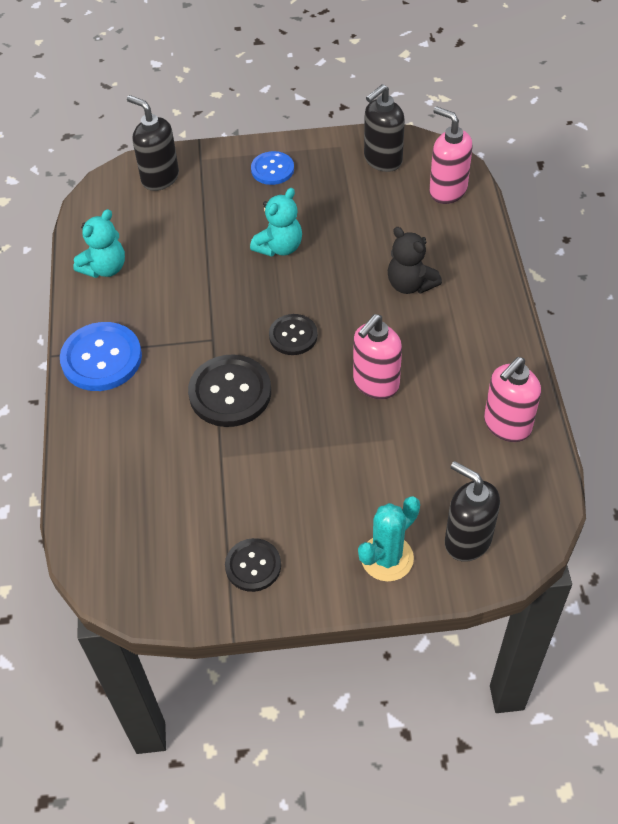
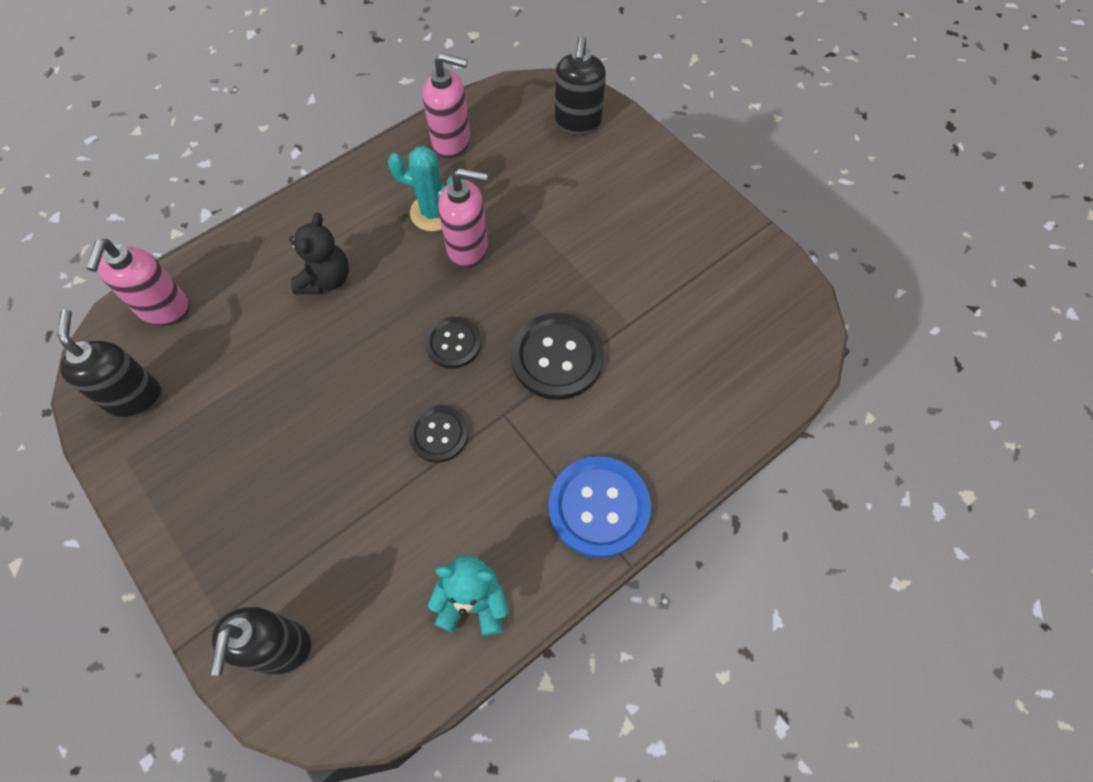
camera: 125 degrees left, 10 degrees up
black button [225,538,281,592] -> black button moved to [409,405,468,463]
turquoise teddy bear [250,188,302,257] -> none
blue button [251,151,294,185] -> none
turquoise cactus [358,496,420,582] -> turquoise cactus moved to [388,146,452,231]
black soap dispenser [364,84,405,172] -> black soap dispenser turned 120 degrees counterclockwise [58,309,162,418]

